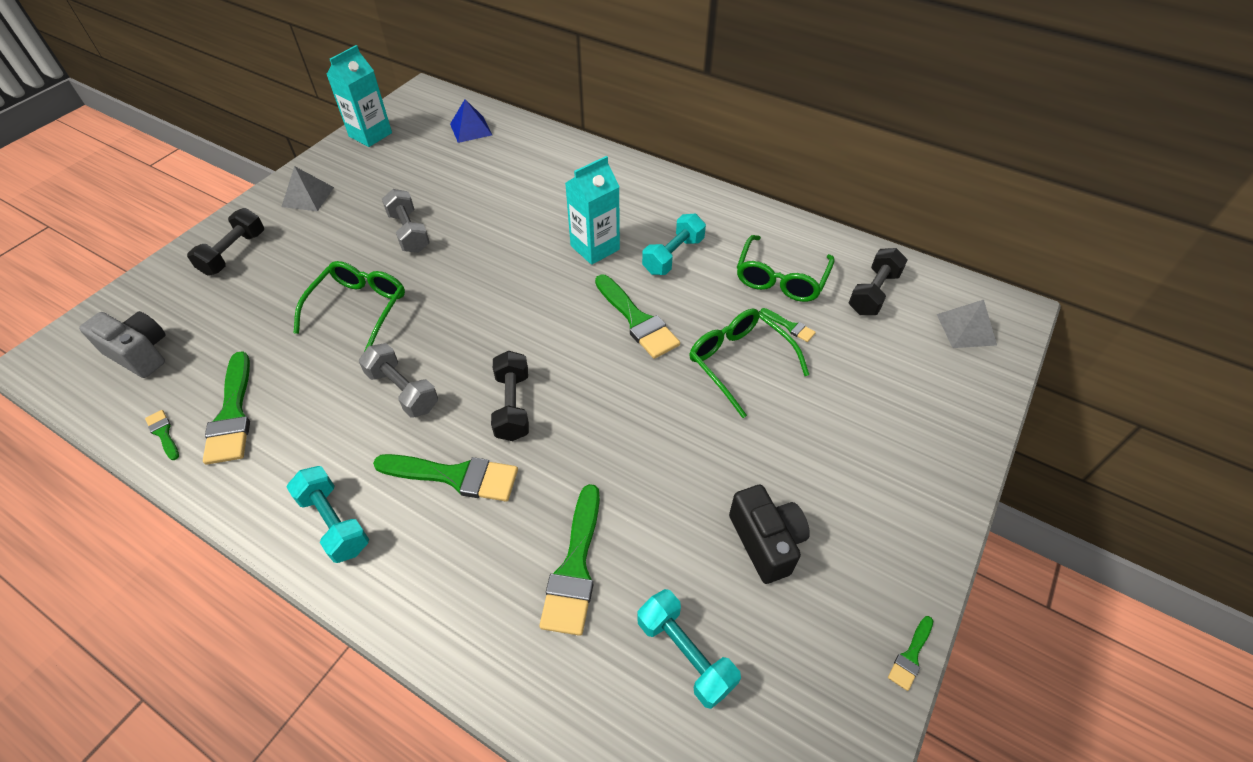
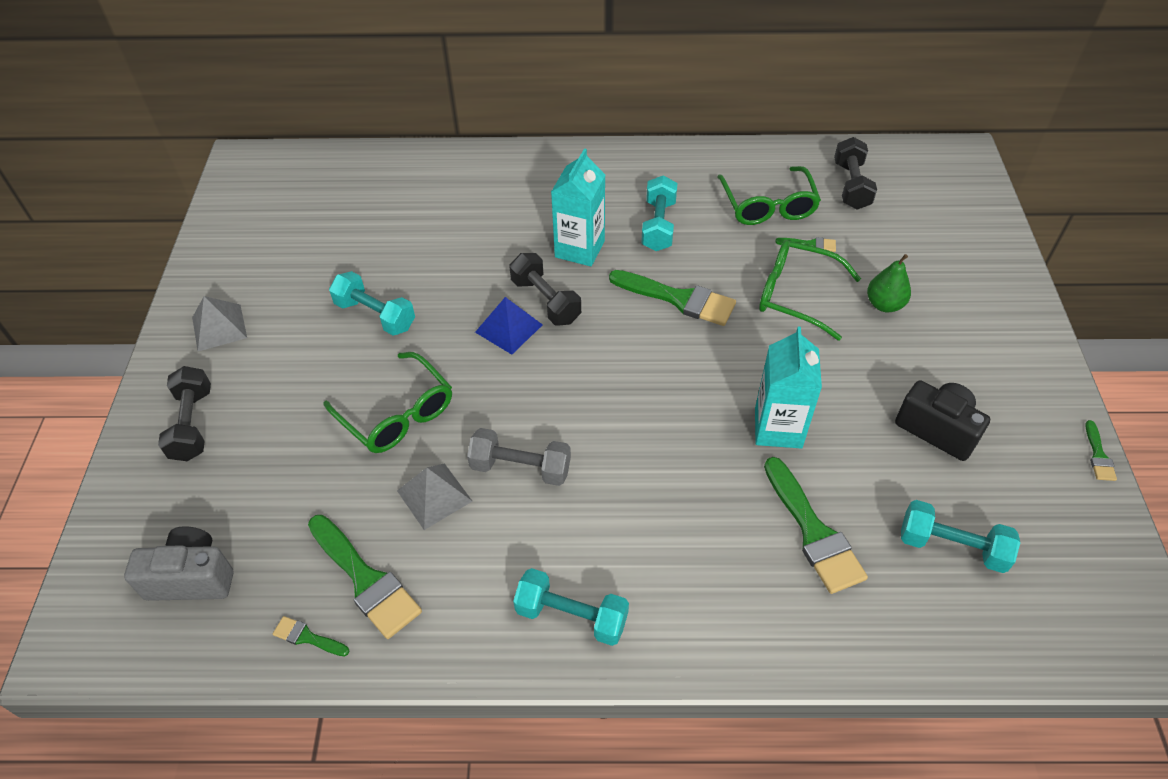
camera: 30 degrees left, 0 degrees up
green glasses [294,261,405,352] -> green glasses turned 150 degrees clockwise [323,352,452,453]
turquoise carton [326,45,392,147] -> turquoise carton moved to [755,327,822,448]
green brush [373,454,518,501] -> none
grey dumbbell [382,189,430,253] -> turquoise dumbbell [329,271,415,336]
blue pyramid [450,99,492,143] -> blue pyramid moved to [475,297,543,354]
black dumbbell [491,351,529,441] -> black dumbbell moved to [509,253,581,325]
grey pyramid [937,300,997,348] -> grey pyramid moved to [397,463,472,530]
none -> green pear [867,254,911,312]

